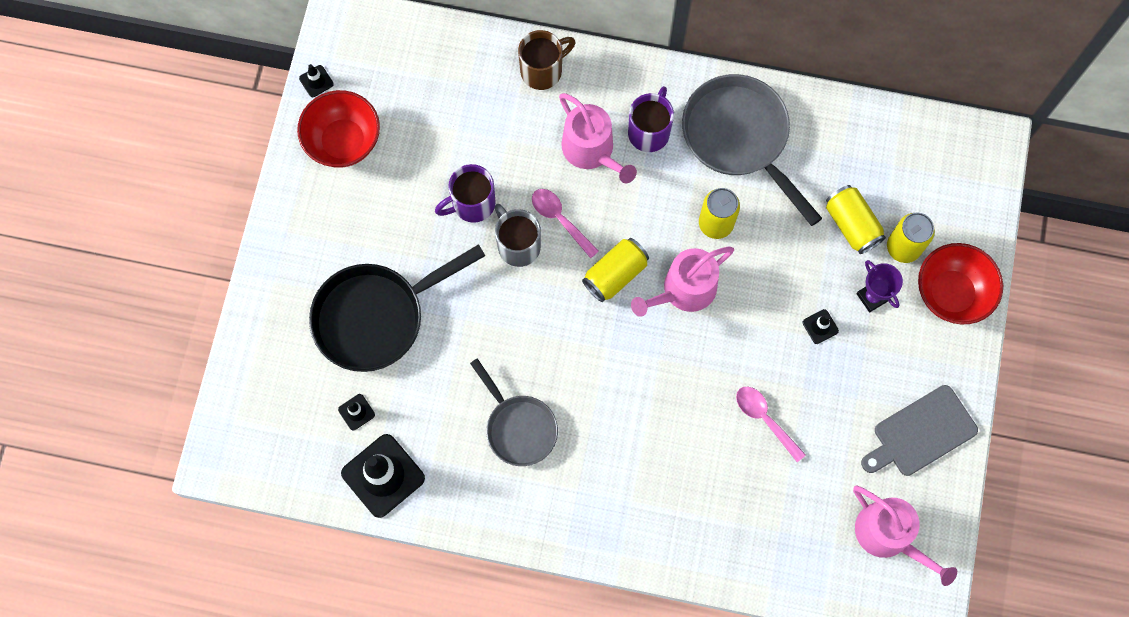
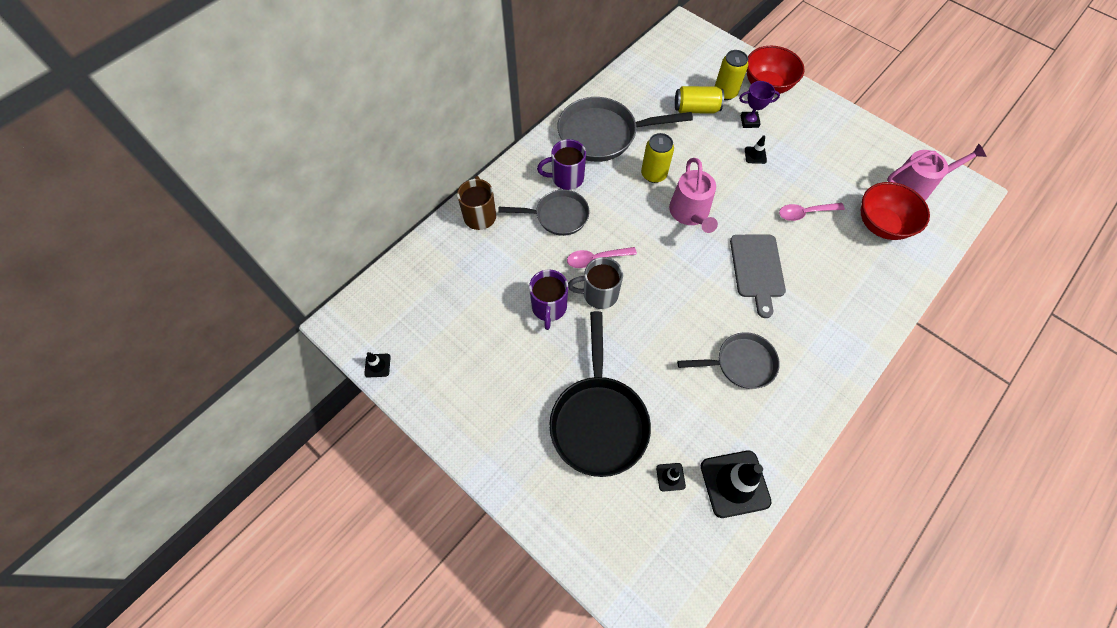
camera: 60 degrees left, 10 degrees down
red bowl [297,90,380,168] -> red bowl moved to [861,182,930,240]
pink watering can [559,93,637,183] -> grey pan [498,189,590,236]
yellow can [582,238,649,302] -> none
purple mug [628,86,674,152] -> purple mug turned 60 degrees counterclockwise [537,139,586,190]
grey cutting board [861,385,978,476] -> grey cutting board moved to [730,234,786,318]

